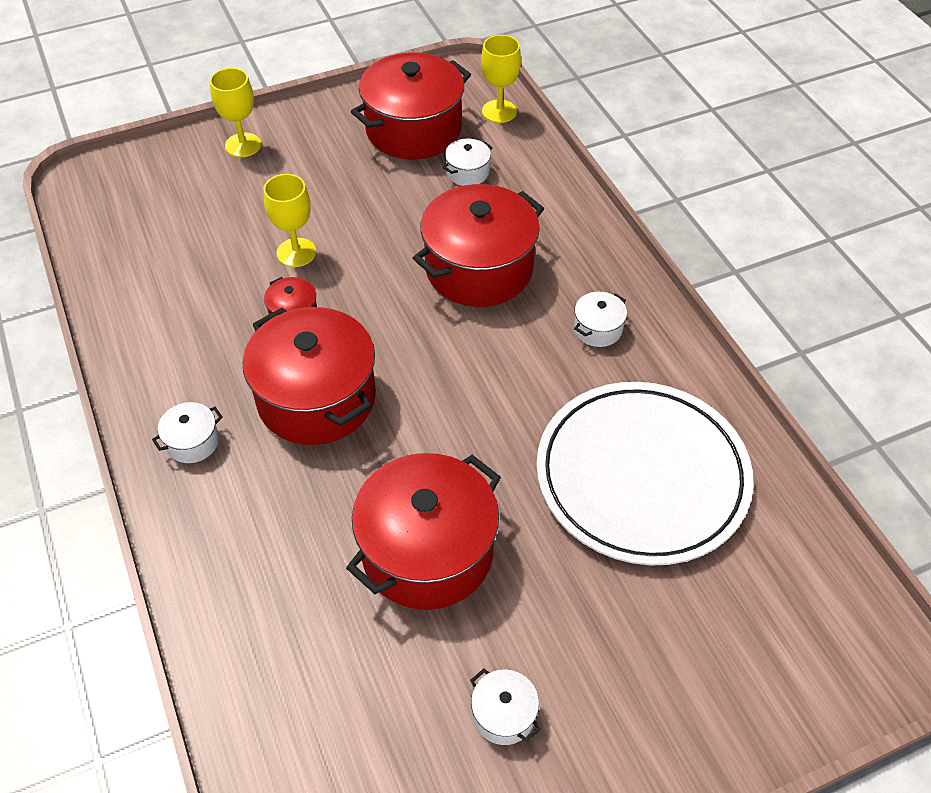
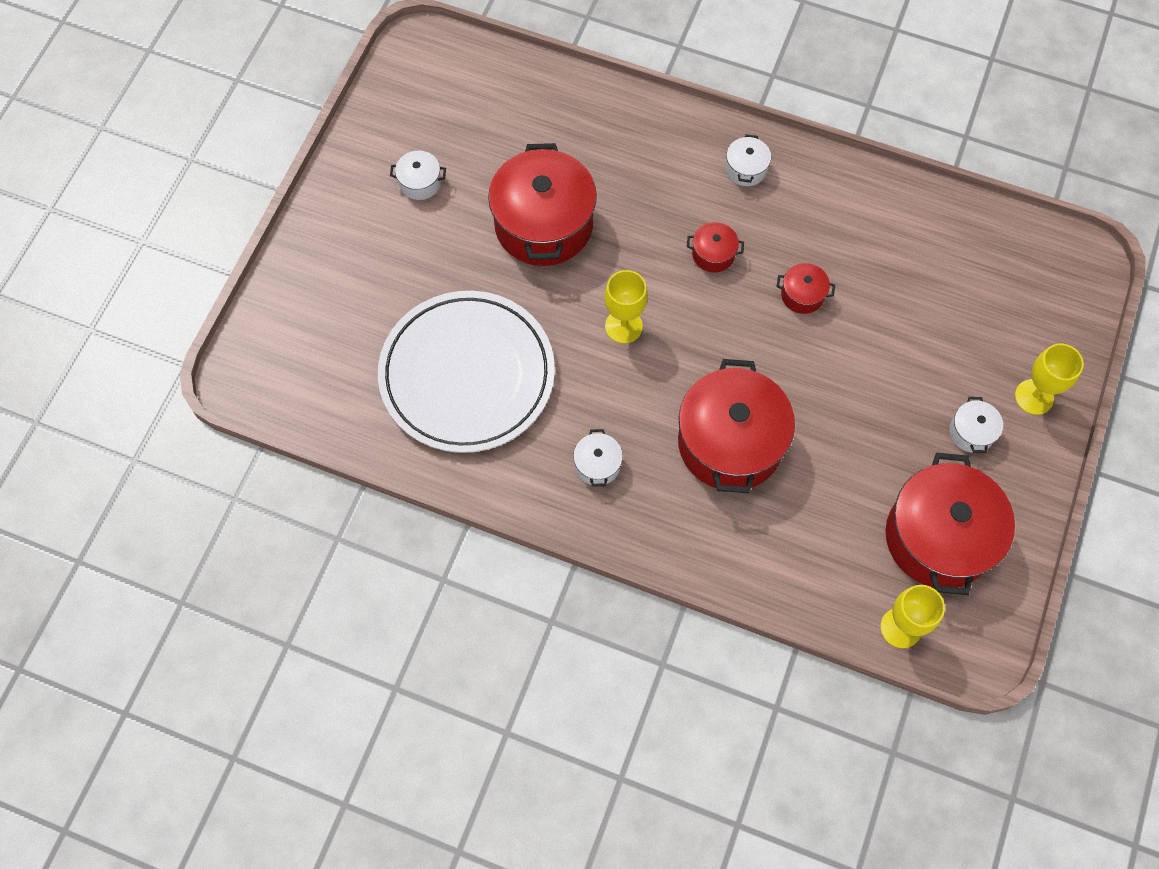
camera: 135 degrees right, 15 degrees up
red pot [242,307,376,445] -> red pot [687,222,744,273], size x0.43
yellow goblet [264,174,316,267] -> yellow goblet moved to [604,270,648,343]
white pot [443,139,493,186] -> white pot moved to [949,397,1003,453]

